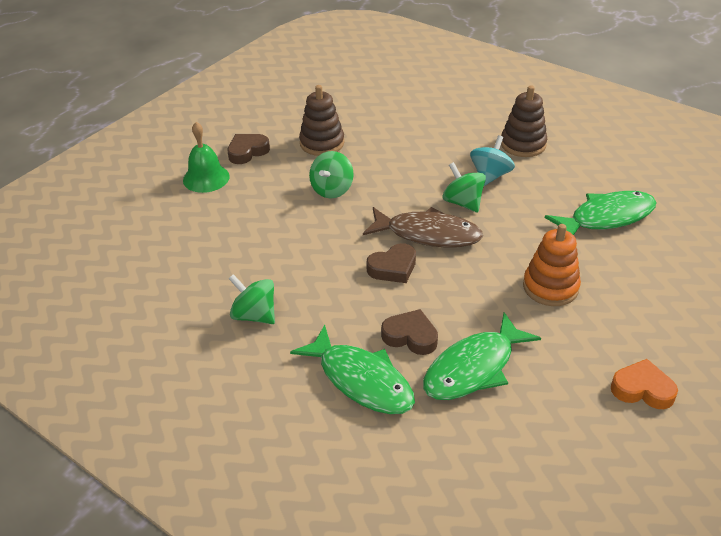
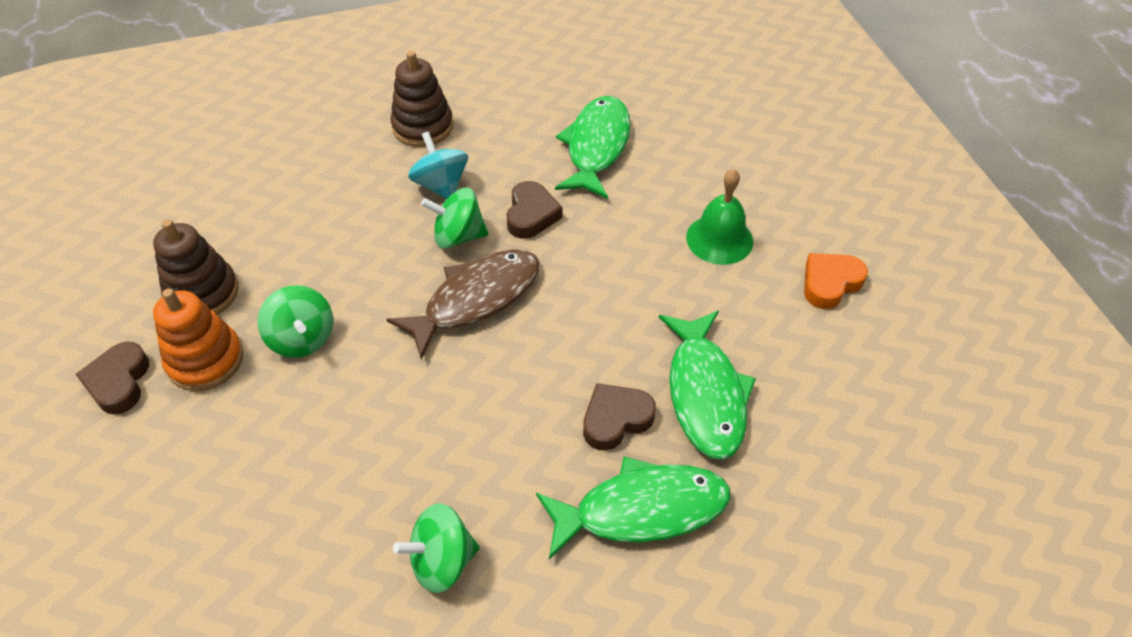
camera: 55 degrees left, 10 degrees up
green bell [183,122,230,193] -> green bell moved to [686,169,753,265]
brown heart [366,243,416,283] -> brown heart moved to [506,181,563,239]
orange stacking toy [523,224,581,306] -> orange stacking toy moved to [153,289,243,391]

